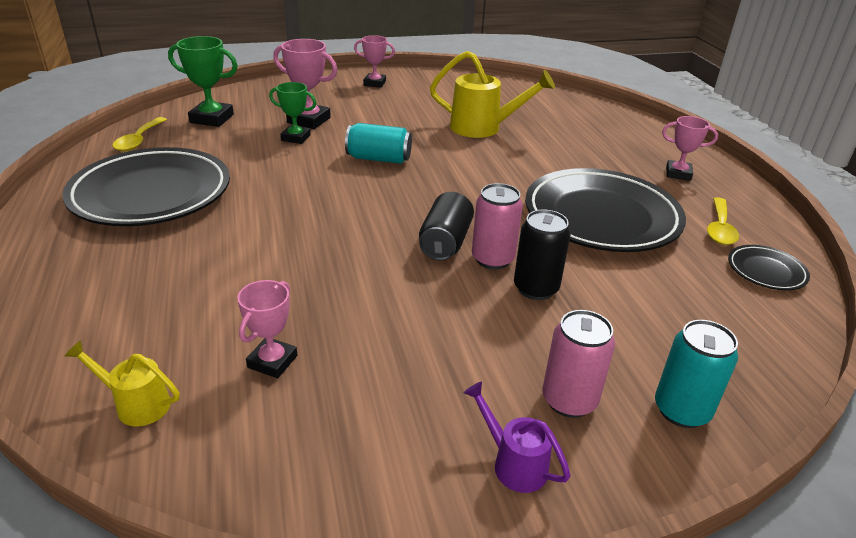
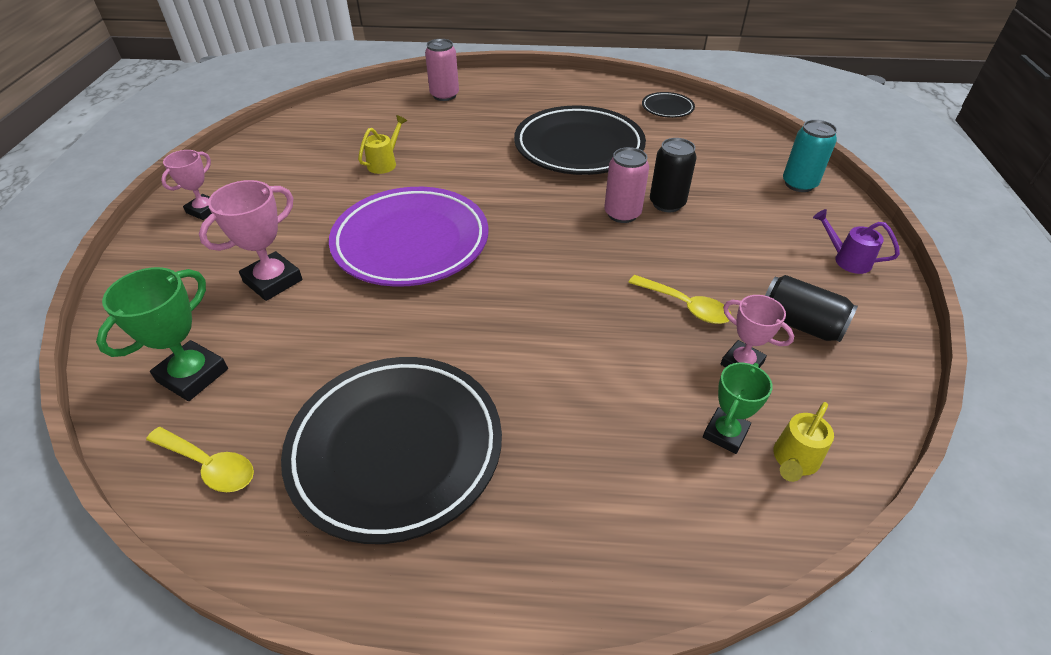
camera: 70 degrees left, 10 degrees up
green trophy [269,82,317,144] -> green trophy moved to [703,363,773,454]
turquoise can [345,123,412,164] -> purple plate [329,187,488,287]
black can [419,192,474,261] -> black can moved to [765,275,858,342]
yellow watering can [430,51,555,138] -> yellow watering can [358,115,407,174], size x0.54
purple watering can [463,381,571,493] -> purple watering can turned 60 degrees clockwise [813,209,900,274]
pink can [542,310,615,418] -> pink can moved to [425,39,459,101]
pink trophy [662,116,718,181] -> none
yellow spoon [707,197,739,245] -> yellow spoon moved to [628,275,732,324]

